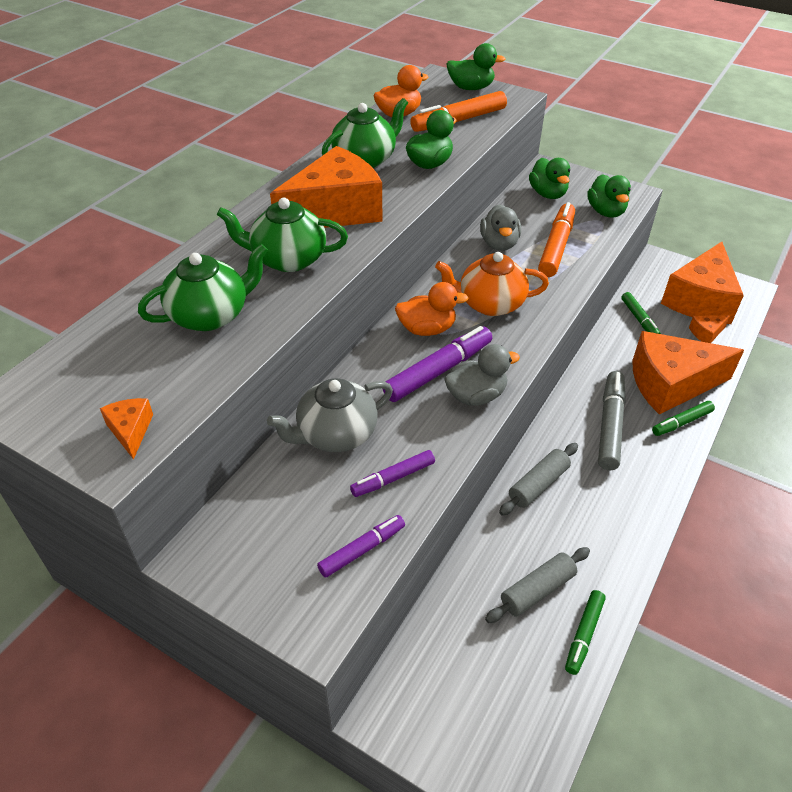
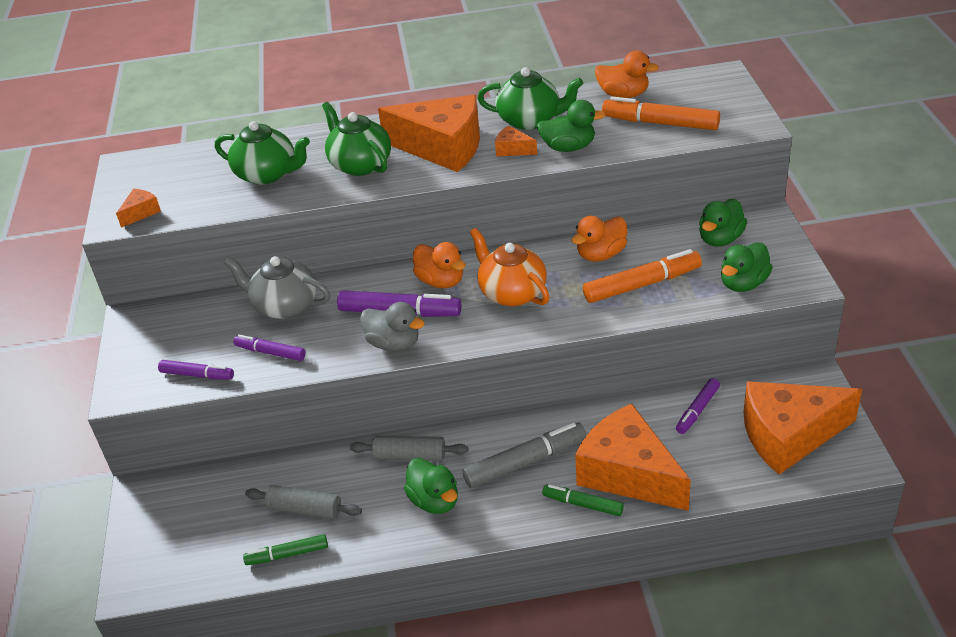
camera: 55 degrees right, 5 degrees down
green duck [446,43,505,90] -> green duck moved to [404,458,458,514]
grey duck [480,204,521,251] -> orange duck [571,216,627,262]
green marker [622,292,661,334] -> purple marker [676,378,720,434]
orange cheese [689,315,730,343] -> orange cheese moved to [495,125,537,156]

